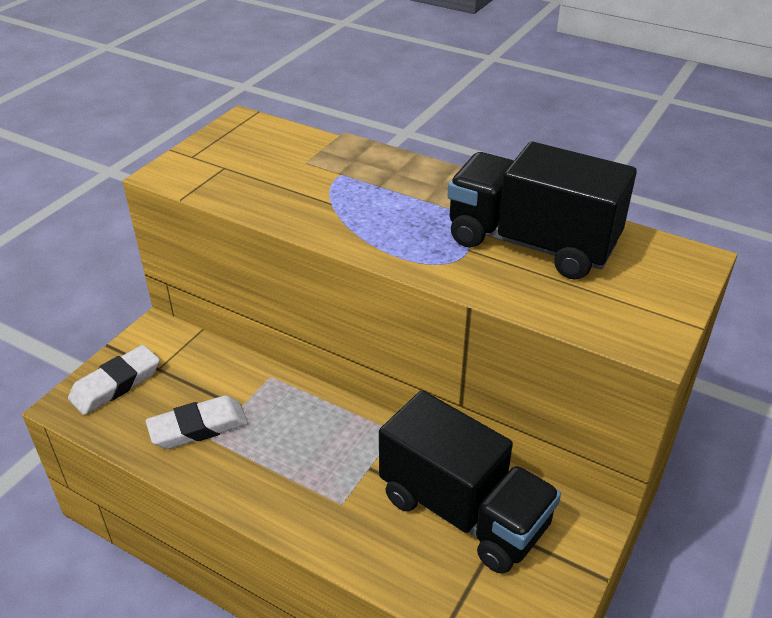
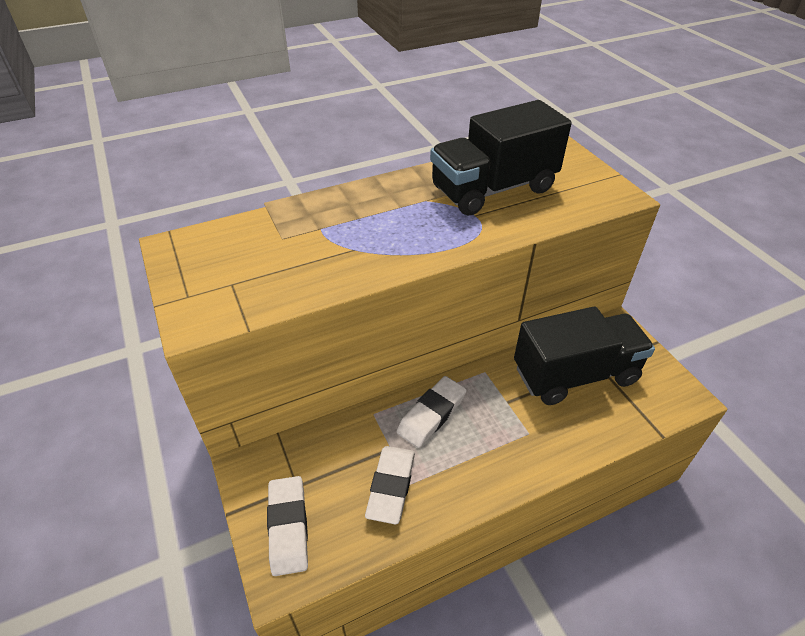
camera: 55 degrees left, 5 degrees up
none -> white eraser [397,376,467,448]

